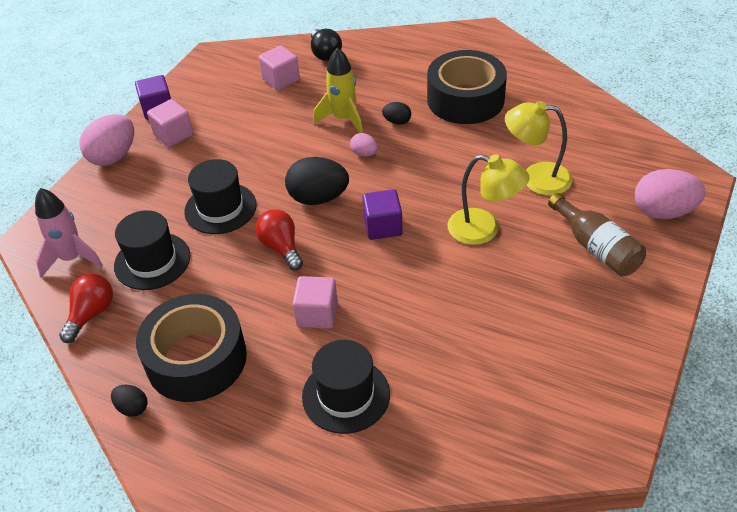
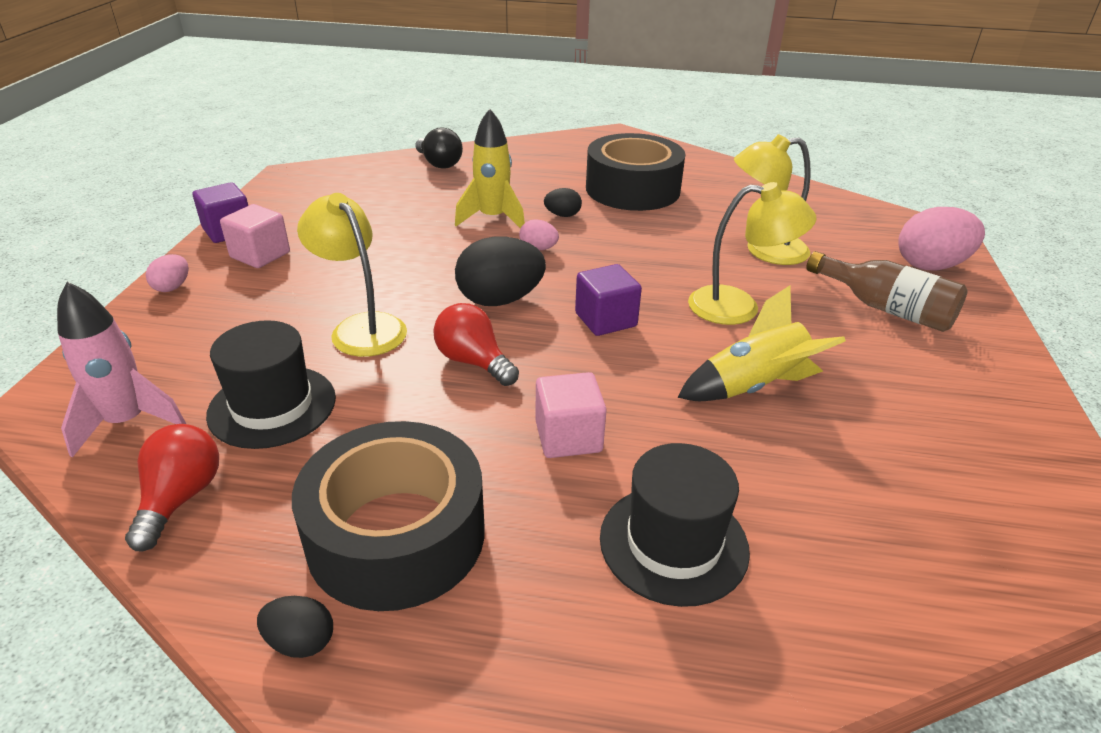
camera: 20 degrees left, 10 degrees down
pink egg [80,114,134,166] -> pink egg [146,254,189,292], size x0.51
black hat [184,159,257,234] -> yellow lamp [297,193,407,357]
pink cube [259,45,300,90] -> none
none -> yellow rocket [678,286,846,401]

